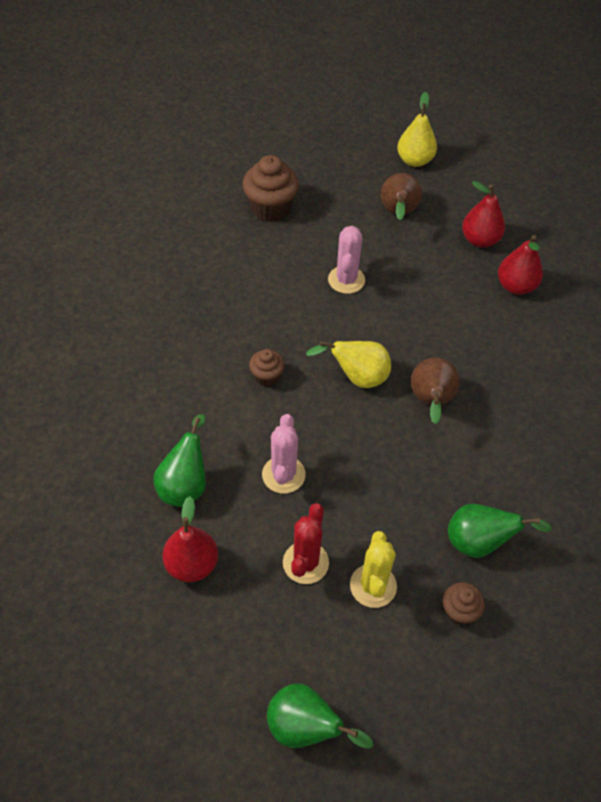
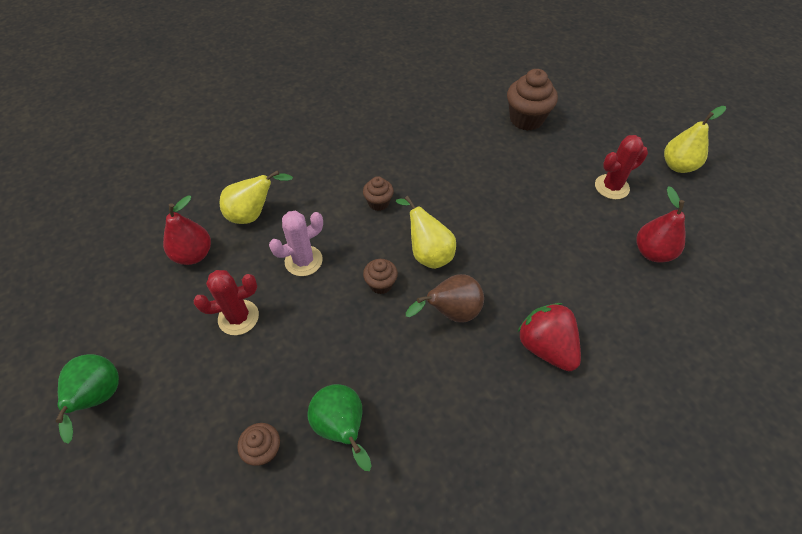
camera: 55 degrees right, 0 degrees up
green pear [153,414,206,507] -> yellow pear [219,170,293,224]
pink cactus [328,226,365,294] -> none
yellow cactus [350,531,397,608] -> none
brown pear [381,173,422,220] -> red cactus [595,135,648,200]
red pear [498,235,543,295] -> none
none -> brown cupcake [363,259,398,294]
none -> red strawberry [518,303,581,371]

